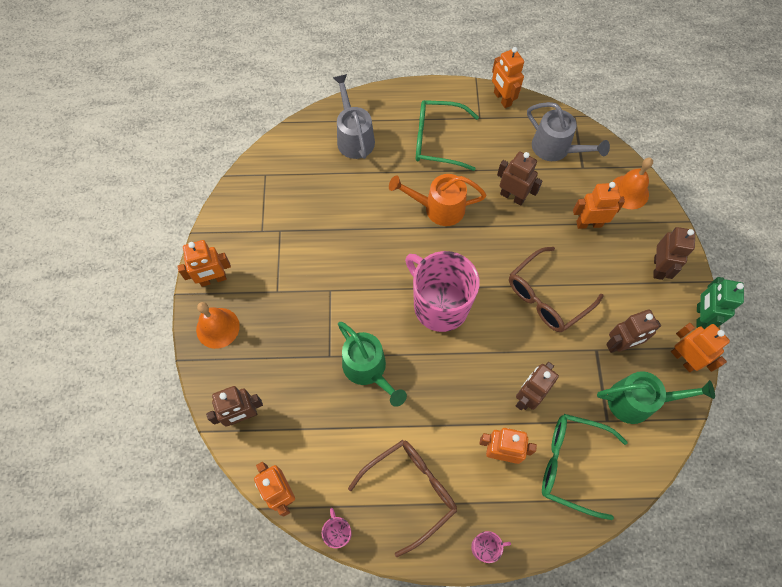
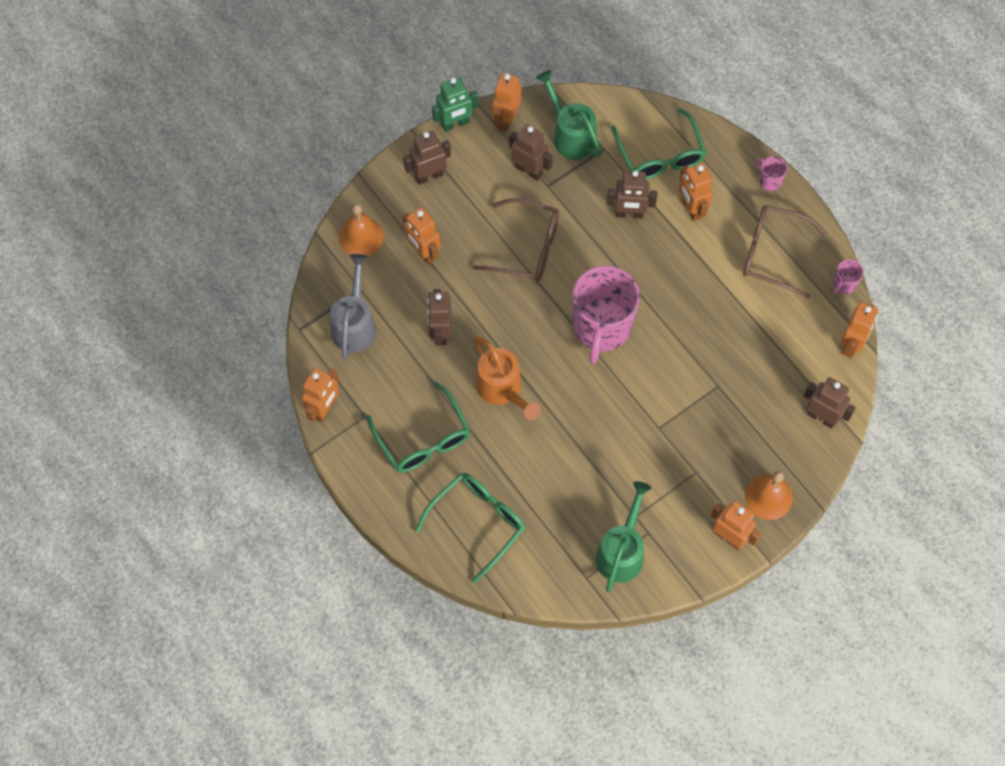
camera: 125 degrees left, 0 degrees up
grey watering can [333,74,375,159] -> green glasses [415,473,525,583]
green watering can [338,322,407,407] -> green watering can moved to [596,481,652,592]

